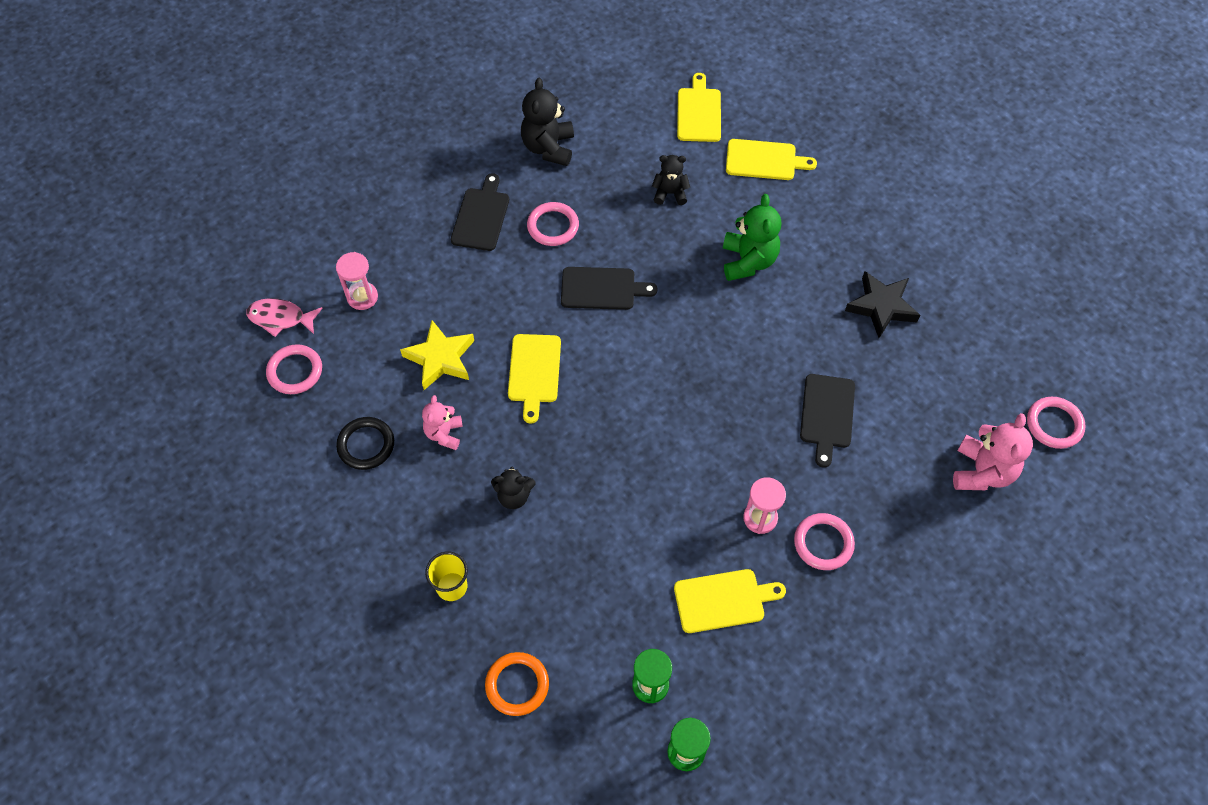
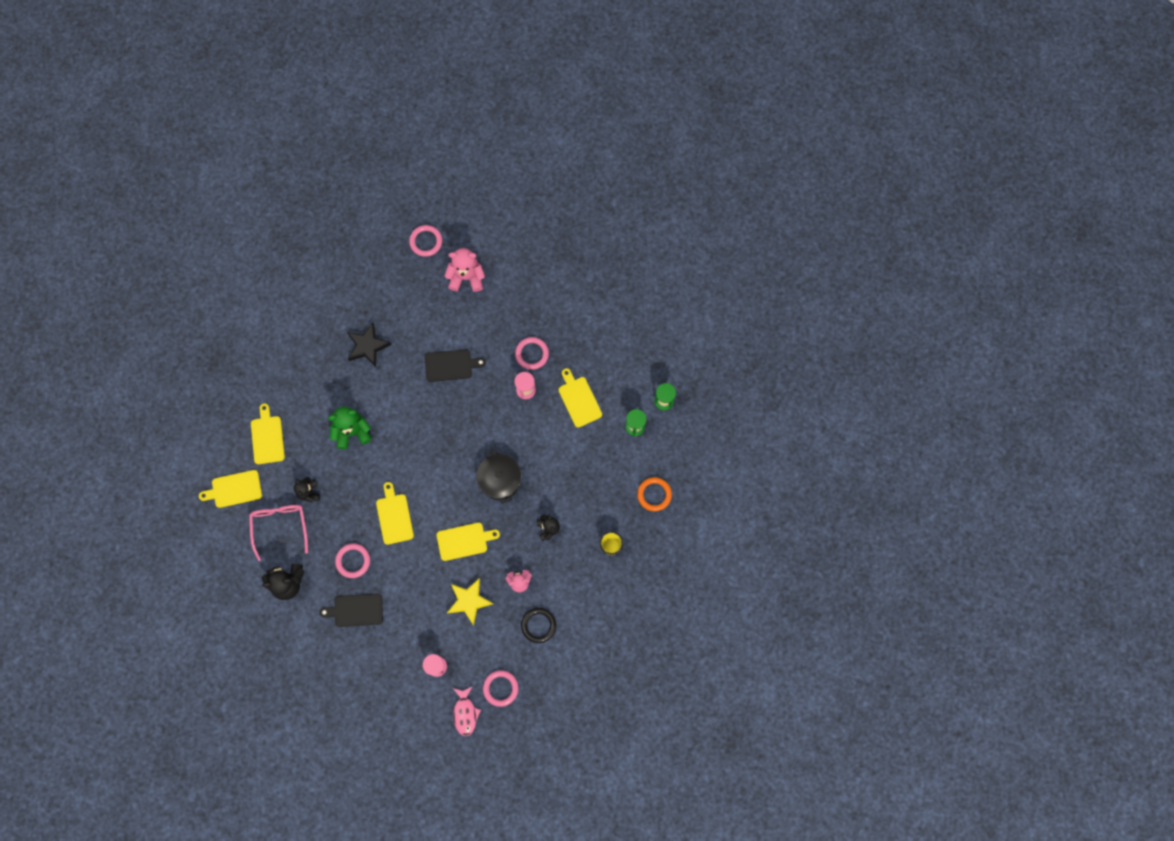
camera: 105 degrees left, 15 degrees up
black cutting board [561,267,657,310] -> yellow cutting board [376,482,414,545]
none -> pink glasses [249,505,308,561]
none -> black pot [476,450,521,504]

